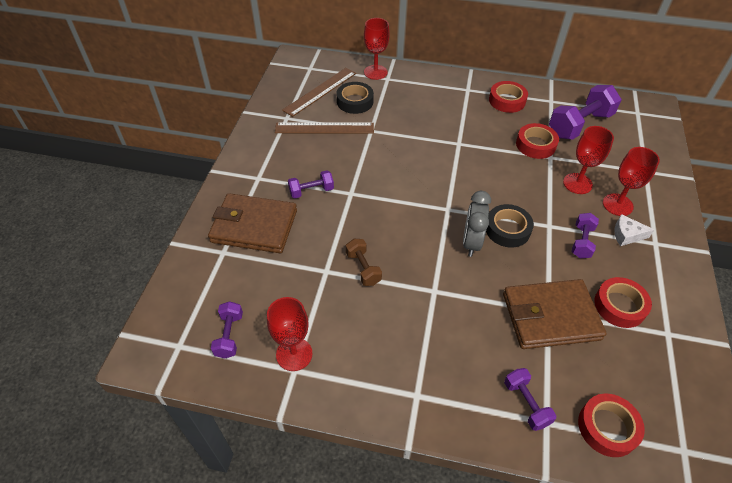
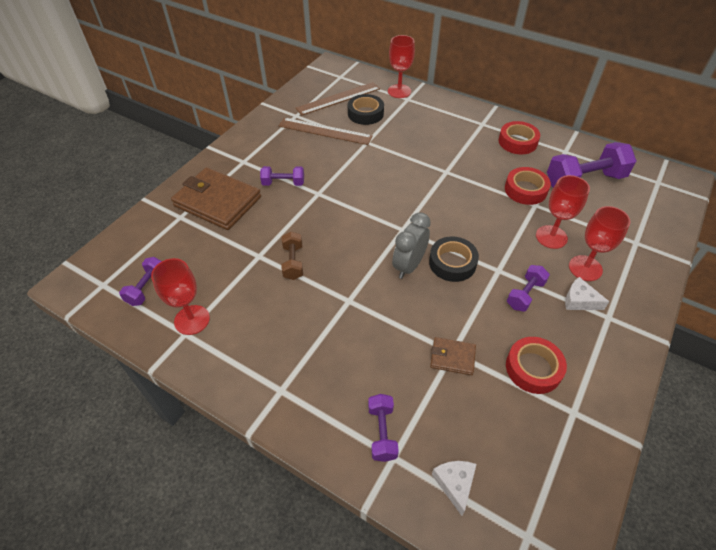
camera: 20 degrees right, 0 degrees up
brown wallet [503,279,607,349] -> brown wallet [430,337,476,375], size x0.47
red tape [578,394,645,457] -> white cheese [432,461,477,516]

